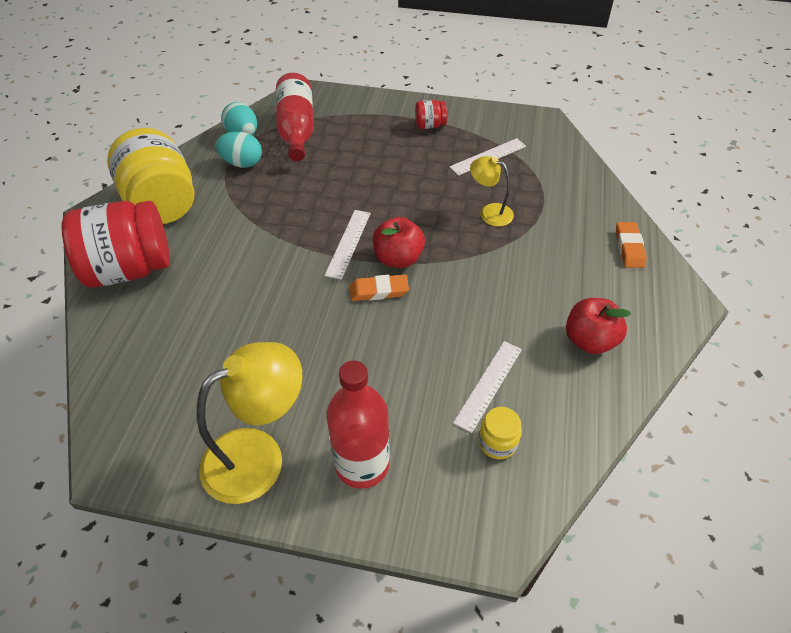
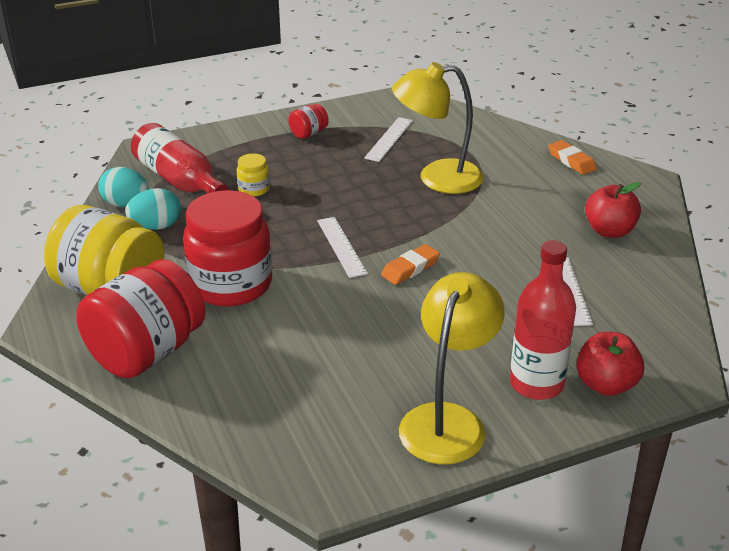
camera: 35 degrees left, 15 degrees down
red apple [373,217,425,268] -> red apple moved to [576,332,644,396]
yellow lamp [470,156,514,227] -> yellow lamp [392,62,484,194], size x1.82
yellow jar [478,407,522,459] -> yellow jar moved to [237,153,270,197]
none -> red jar [183,190,272,307]

